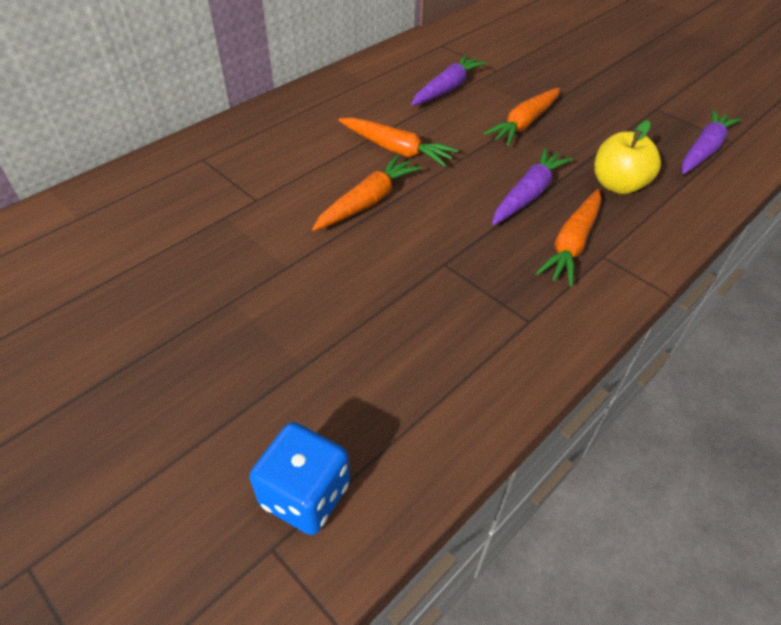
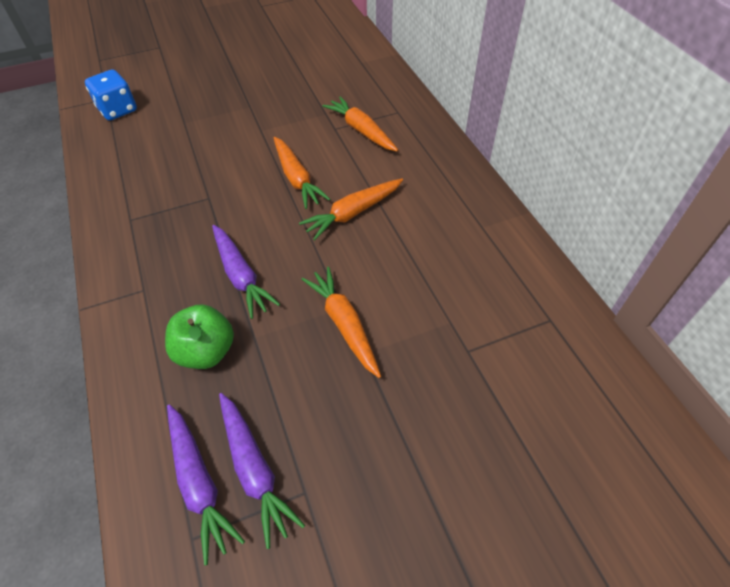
camera: 115 degrees right, 5 degrees up
purple carrot [411,55,487,106] -> purple carrot moved to [219,393,305,549]
orange carrot [536,189,601,287] -> orange carrot moved to [322,96,398,152]
yellow apple [594,120,661,194] -> green apple [165,304,234,369]

